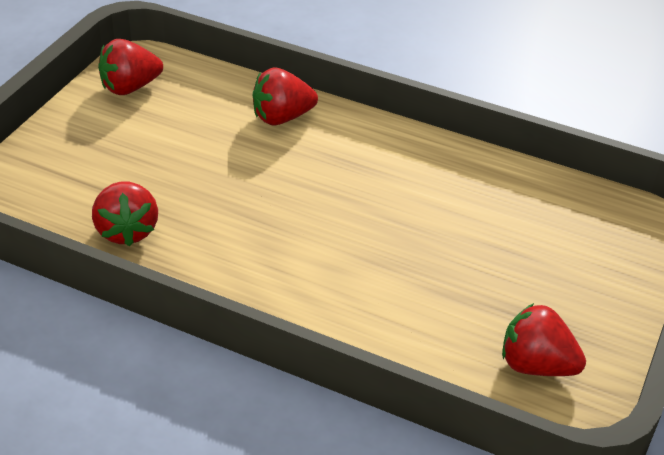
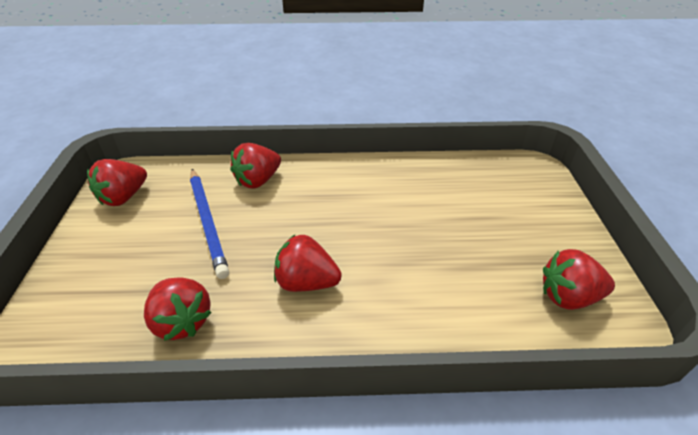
camera: 25 degrees left, 0 degrees up
none -> blue pencil [190,169,229,279]
none -> red strawberry [274,234,342,292]

